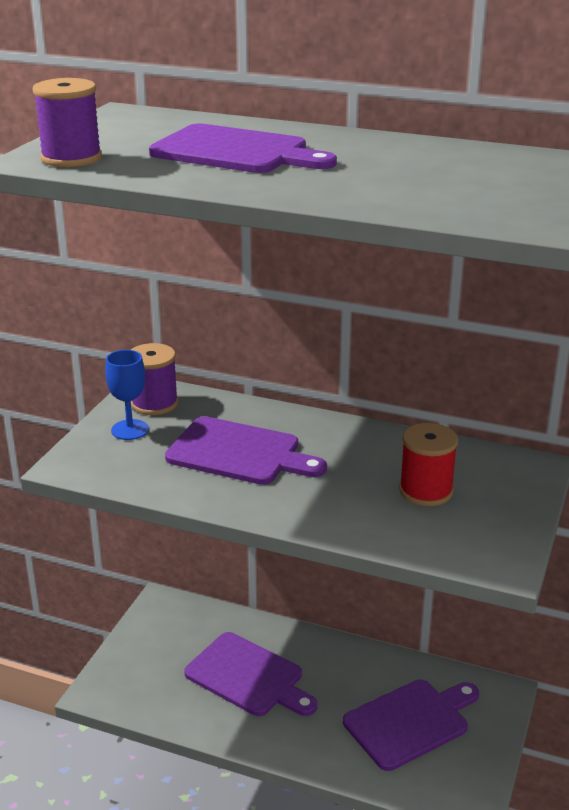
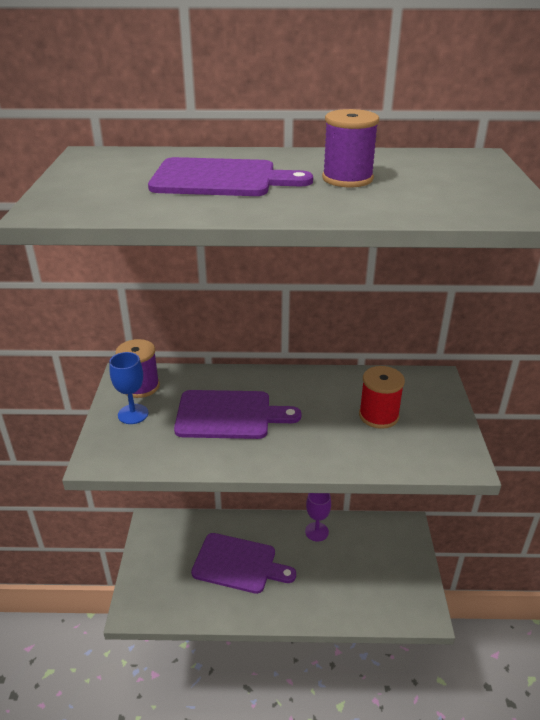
camera: 20 degrees left, 5 degrees up
purple spool [33,78,102,167] -> purple spool moved to [322,109,379,187]
purple cutting board [343,680,479,771] -> none
none -> purple goblet [305,493,331,541]

